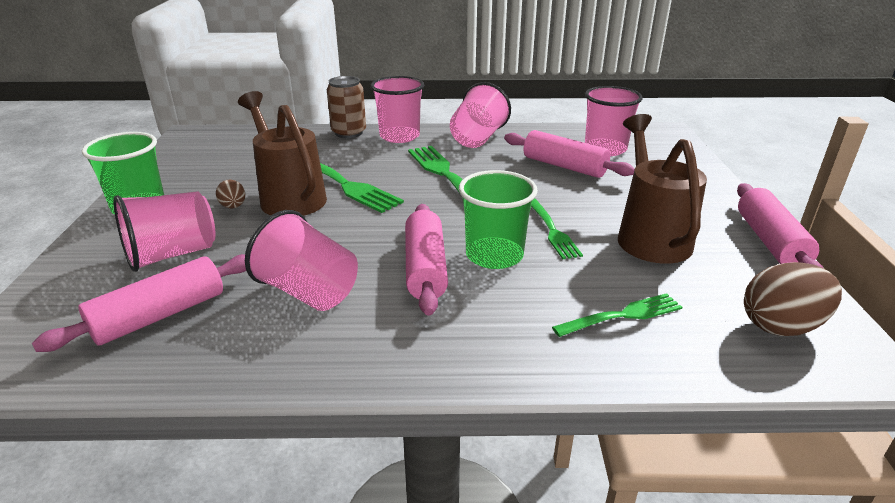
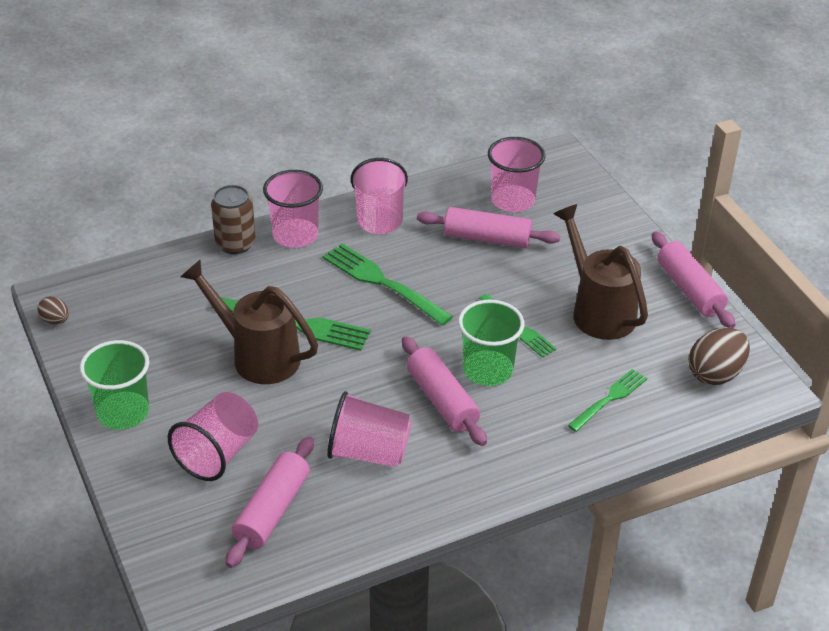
camera: 25 degrees left, 10 degrees up
brown egg [216,180,245,209] -> brown egg moved to [37,296,69,324]

